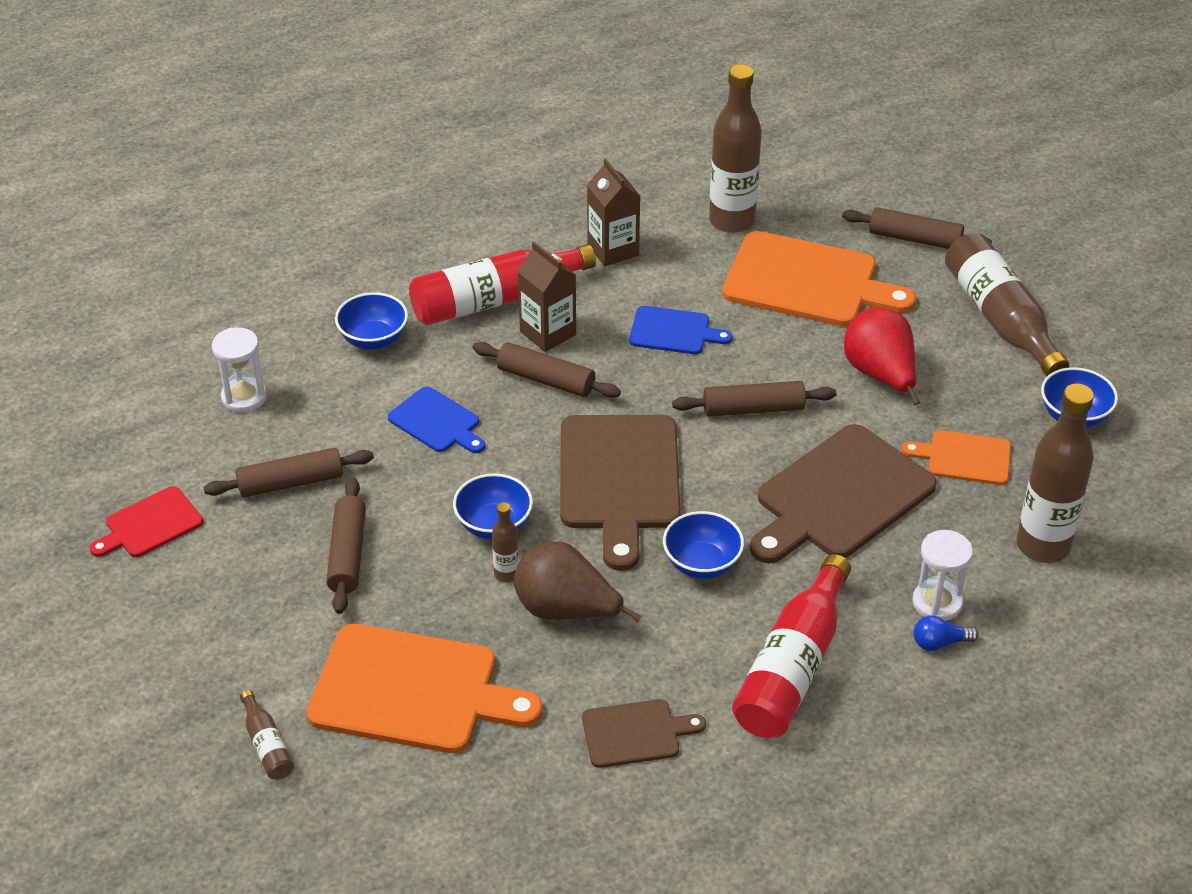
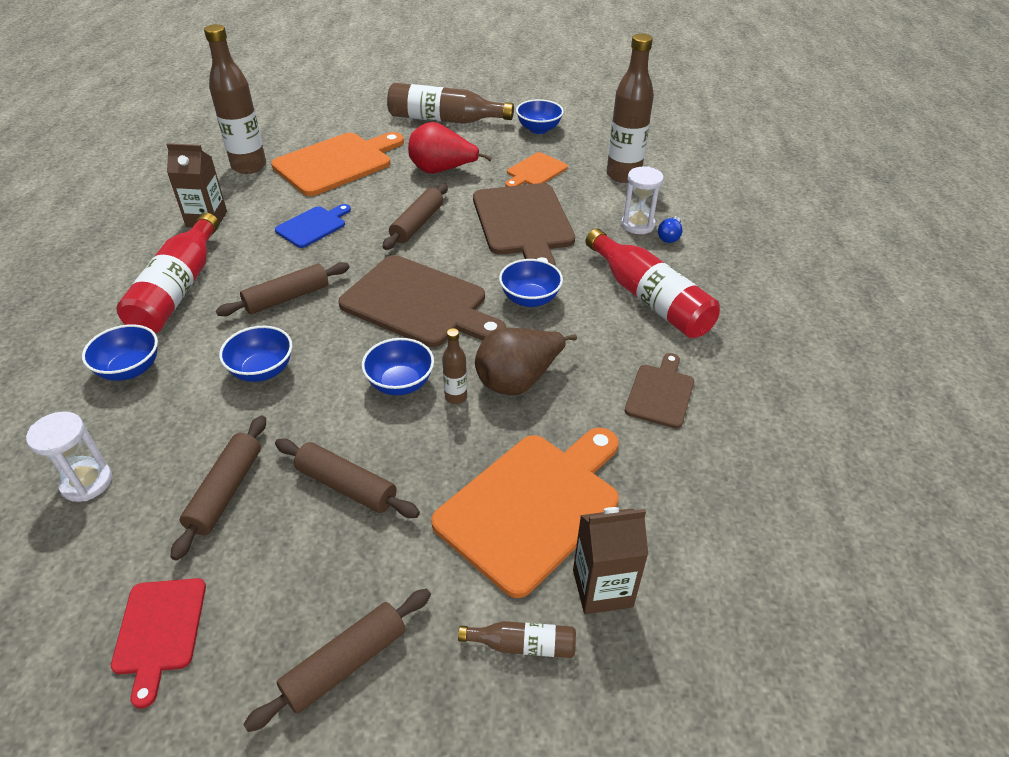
camera: 60 degrees left, 0 degrees up
blue cutting board [388,387,485,453] -> blue bowl [219,326,292,382]
brown carton [517,242,576,352] -> brown carton moved to [573,507,648,614]
brown rolling pin [842,207,992,249] -> brown rolling pin moved to [243,589,431,732]

